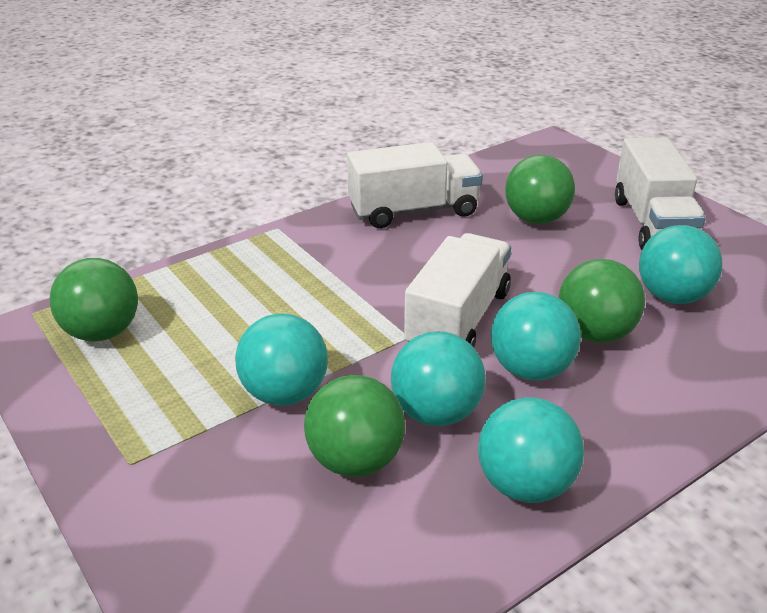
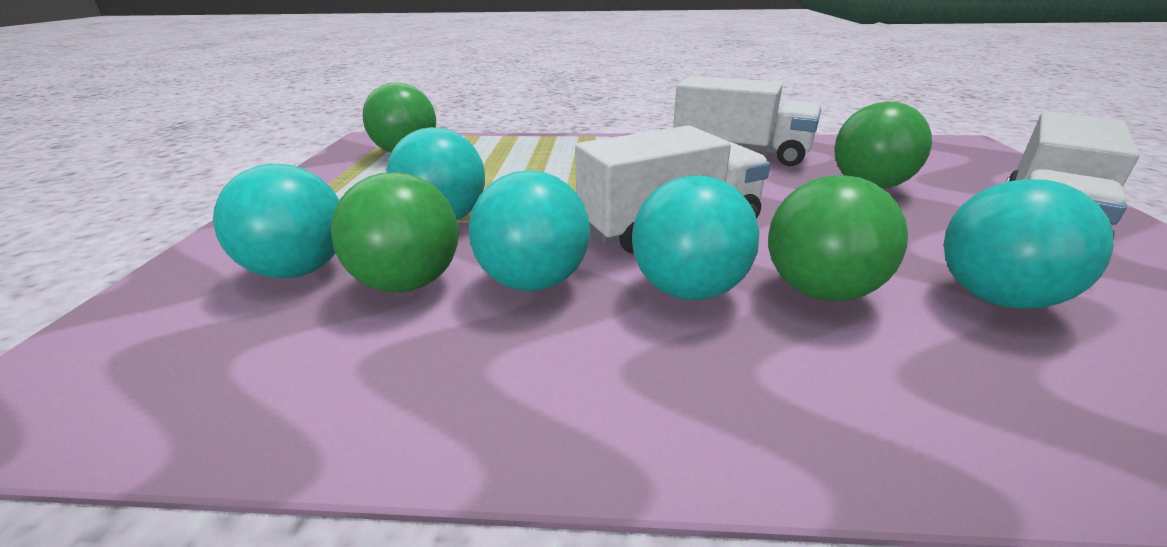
camera: 40 degrees right, 5 degrees down
turquoise ball [478,397,584,503] -> turquoise ball moved to [213,164,339,279]

